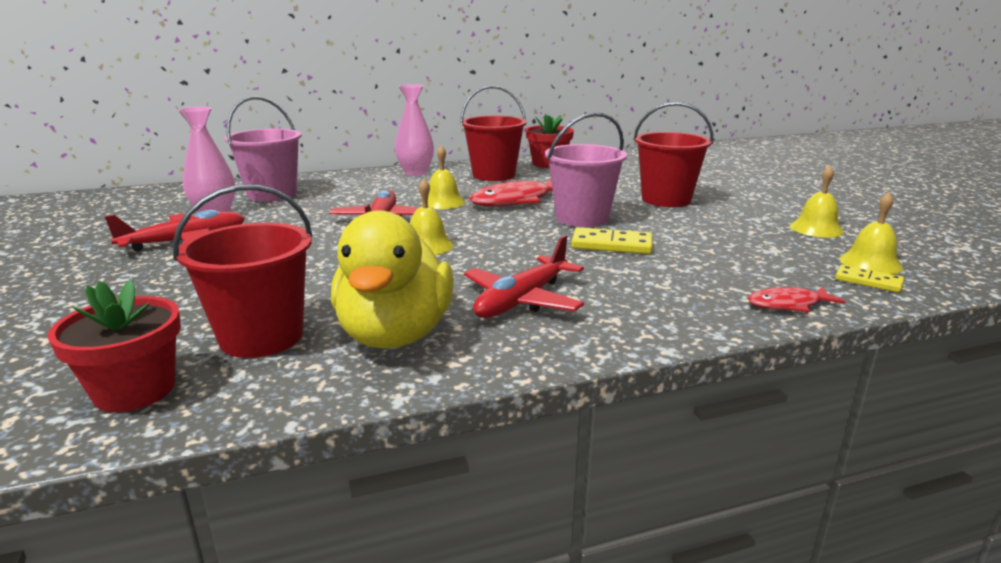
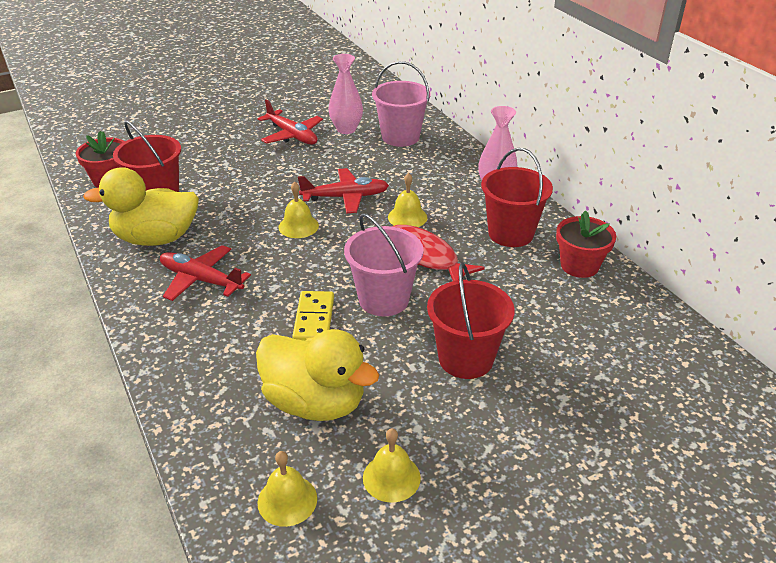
camera: 80 degrees right, 15 degrees up
red fish [748,287,846,312] -> none
yellow domino [835,265,904,293] -> none
none -> yellow duck [256,329,379,421]

